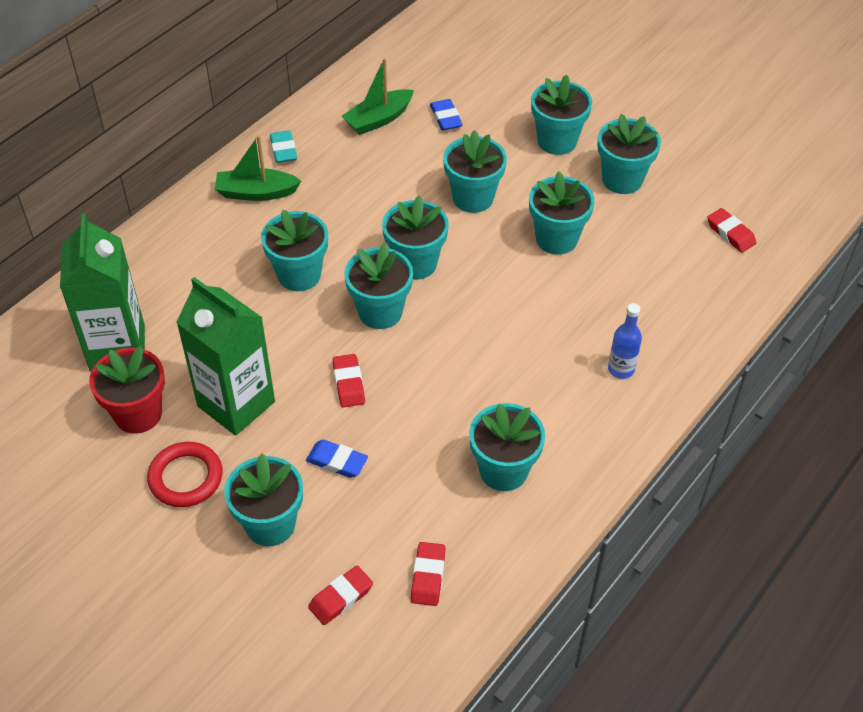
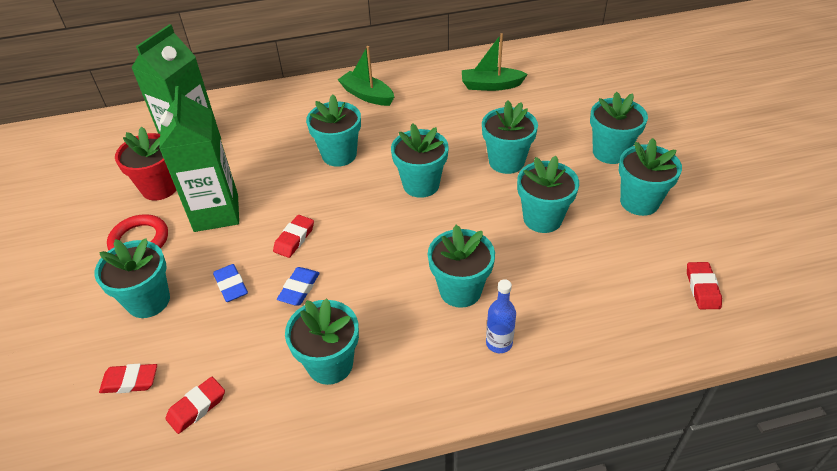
camera: 40 degrees right, 5 degrees down
turquoise eraser [270,130,297,163] -> none
turquoise flower pot [344,243,413,329] -> turquoise flower pot moved to [428,225,495,308]
blue eraser [430,99,463,131] -> blue eraser moved to [277,267,320,305]

